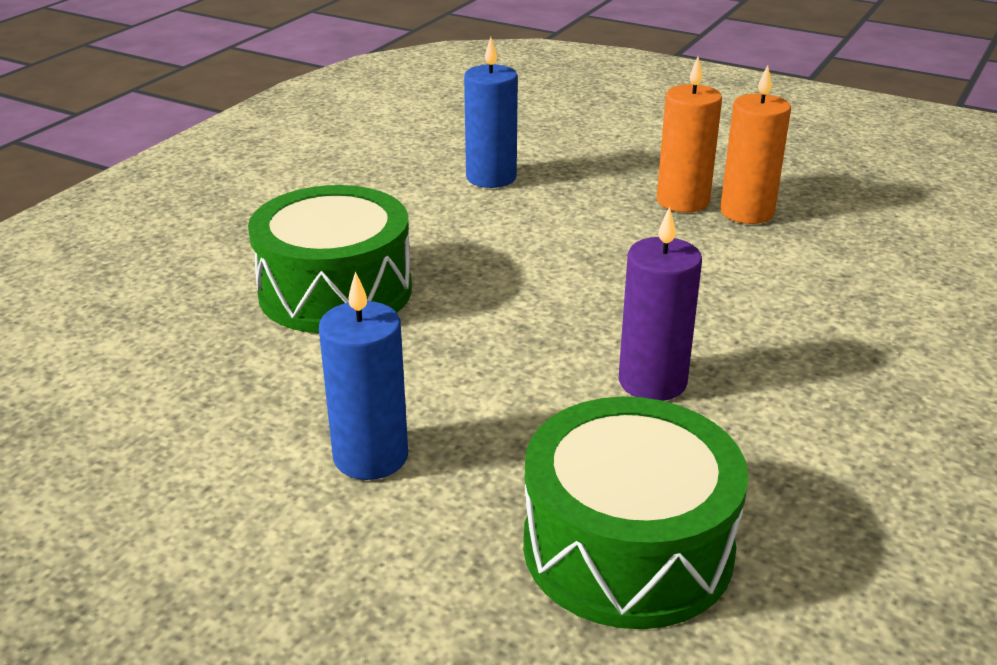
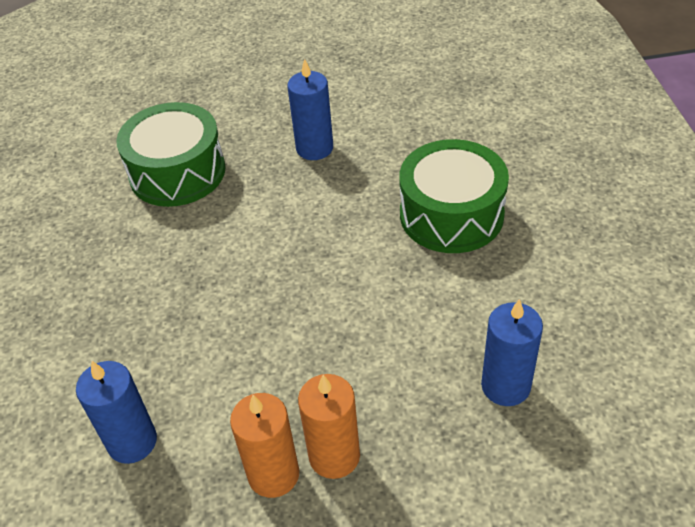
camera: 145 degrees right, 15 degrees up
purple candle [619,207,702,401] -> none
none -> blue candle [76,361,157,464]

